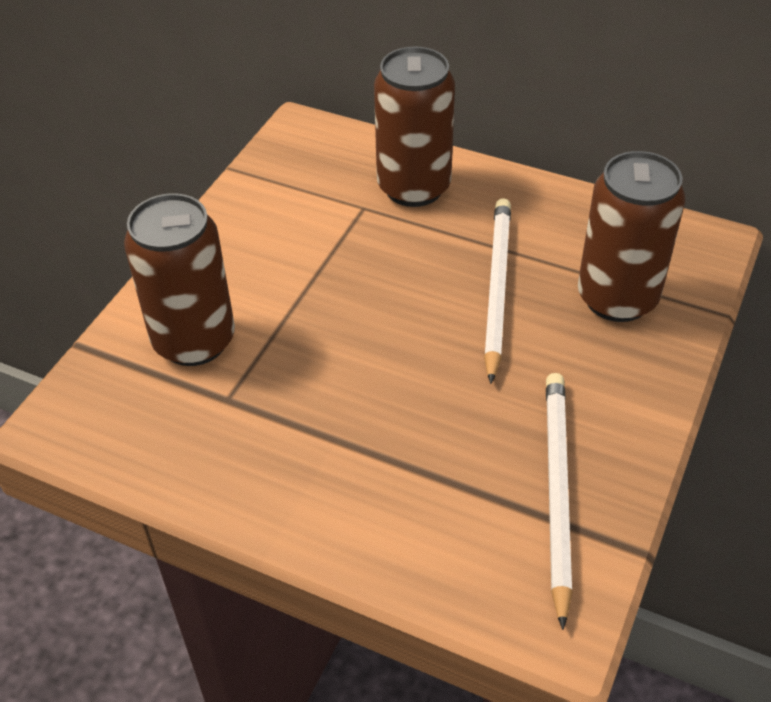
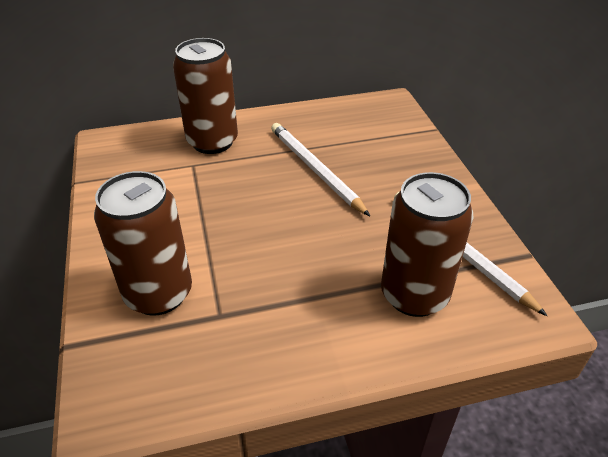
camera: 40 degrees left, 5 degrees down
brown can [578,151,685,322] -> brown can moved to [381,172,473,317]

